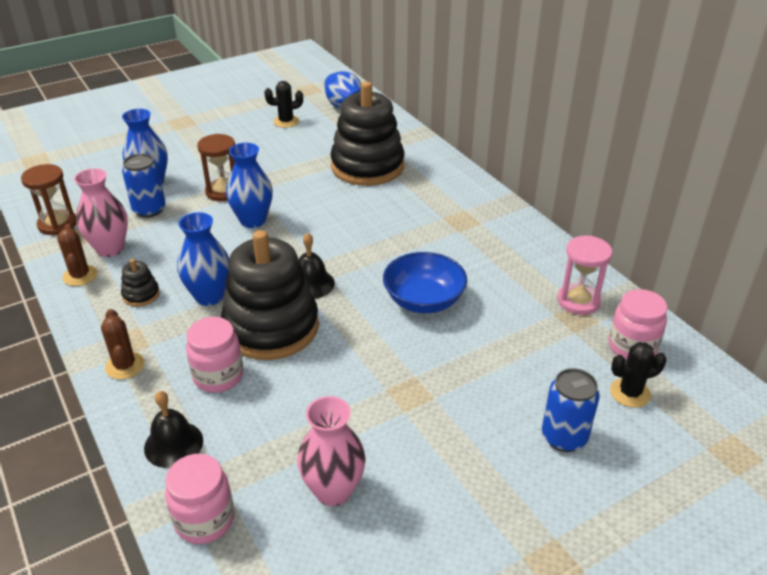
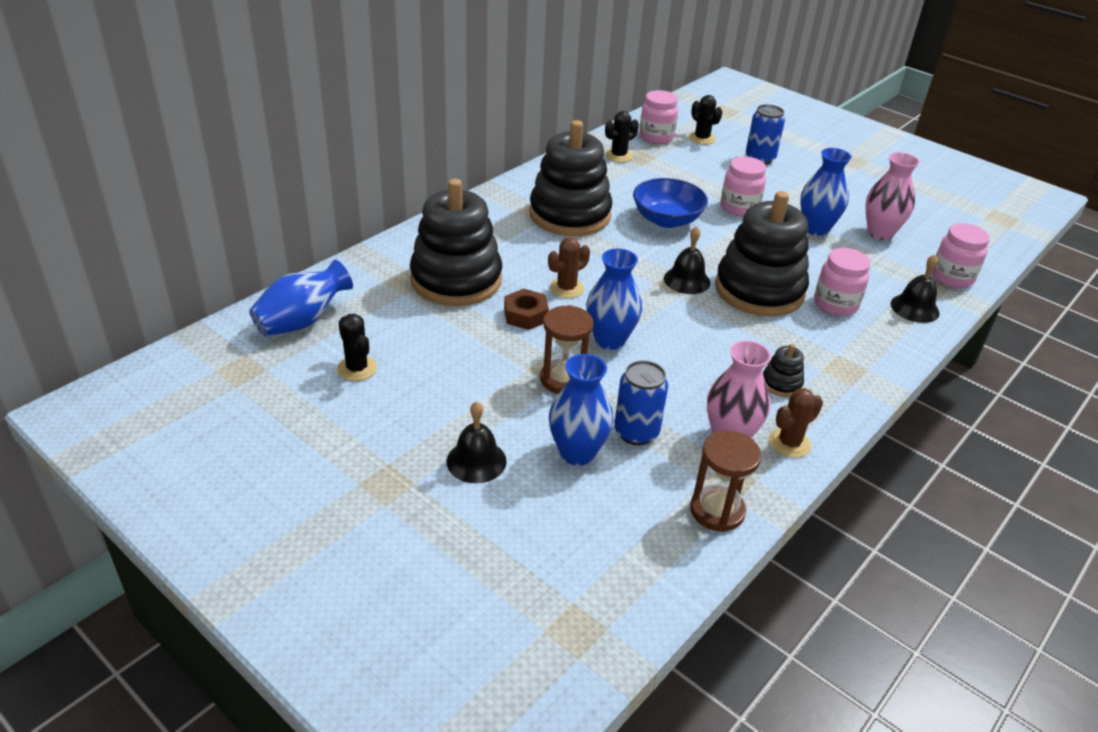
camera: 110 degrees left, 0 degrees up
brown cactus [101,309,144,379] -> brown cactus moved to [548,237,590,298]
blue vase [177,212,229,306] -> blue vase moved to [800,148,852,236]
pink hourglass [557,236,612,315] -> black cactus [605,111,639,162]
none -> black bell [446,401,507,483]
none -> brown nut [504,289,549,330]
none -> black stacking toy [529,120,612,236]
none -> pink jar [721,157,766,216]

